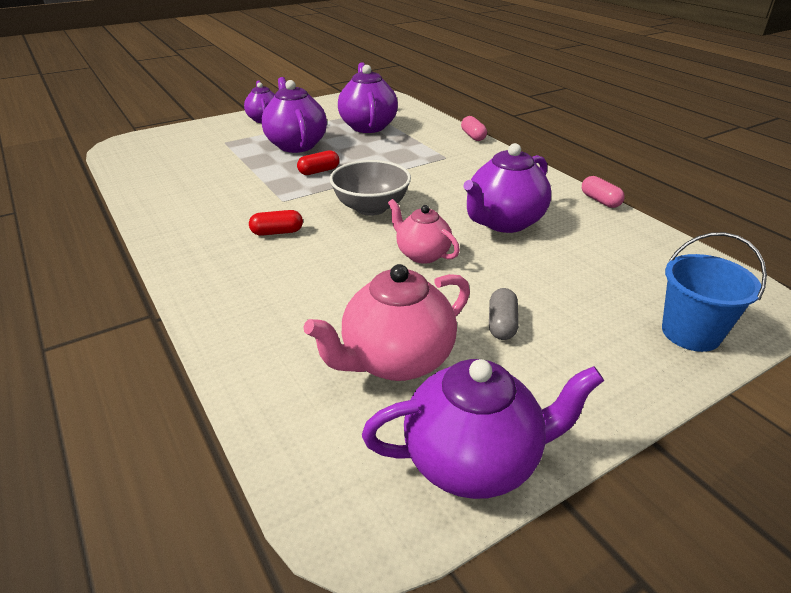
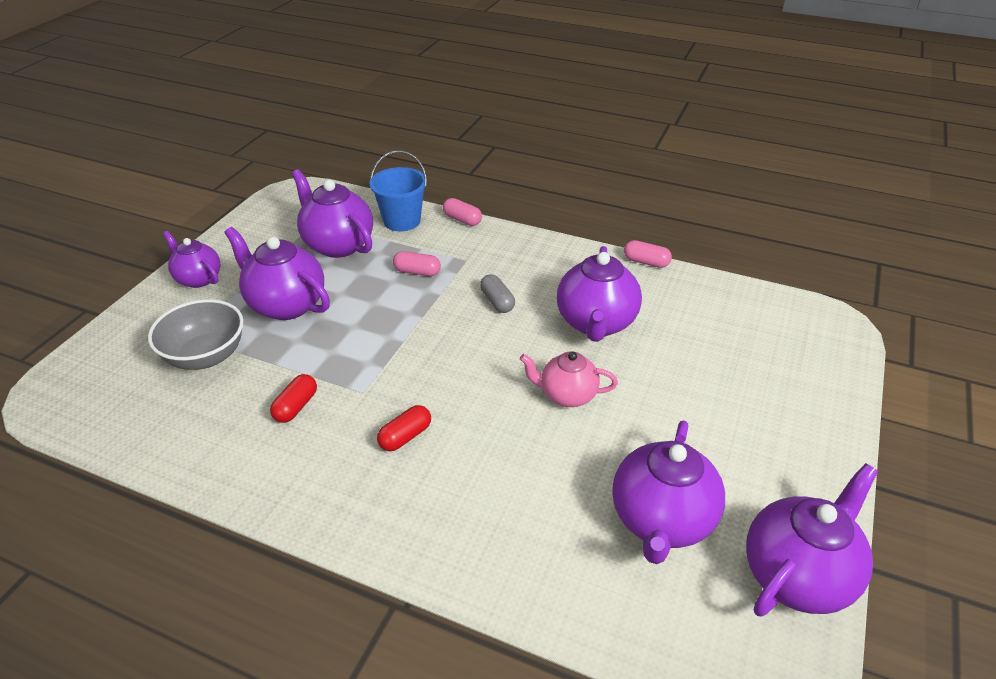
camera: 35 degrees left, 5 degrees up
red capsule [297,150,339,175] -> red capsule moved to [270,374,317,423]
pink teapot [304,264,470,381] -> purple teapot [612,421,725,564]
grey bowl [330,160,411,216] -> grey bowl moved to [148,299,243,370]
grey capsule [489,288,518,340] -> grey capsule moved to [480,274,515,313]
blue bucket [662,232,767,352] -> blue bucket moved to [369,151,427,231]
none -> pink capsule [393,251,441,276]

